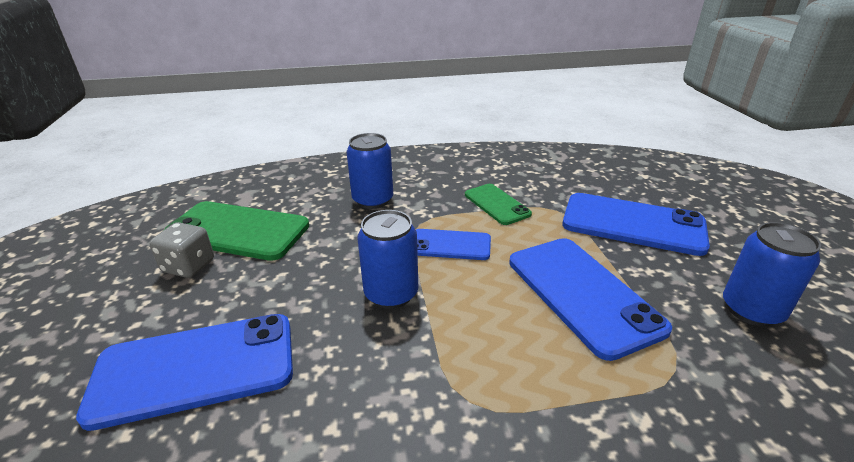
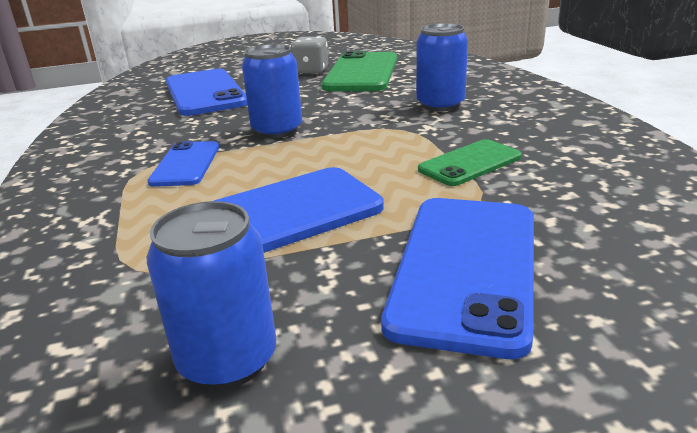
camera: 85 degrees right, 5 degrees down
blue phone [416,229,491,260] -> blue phone moved to [147,141,219,187]

